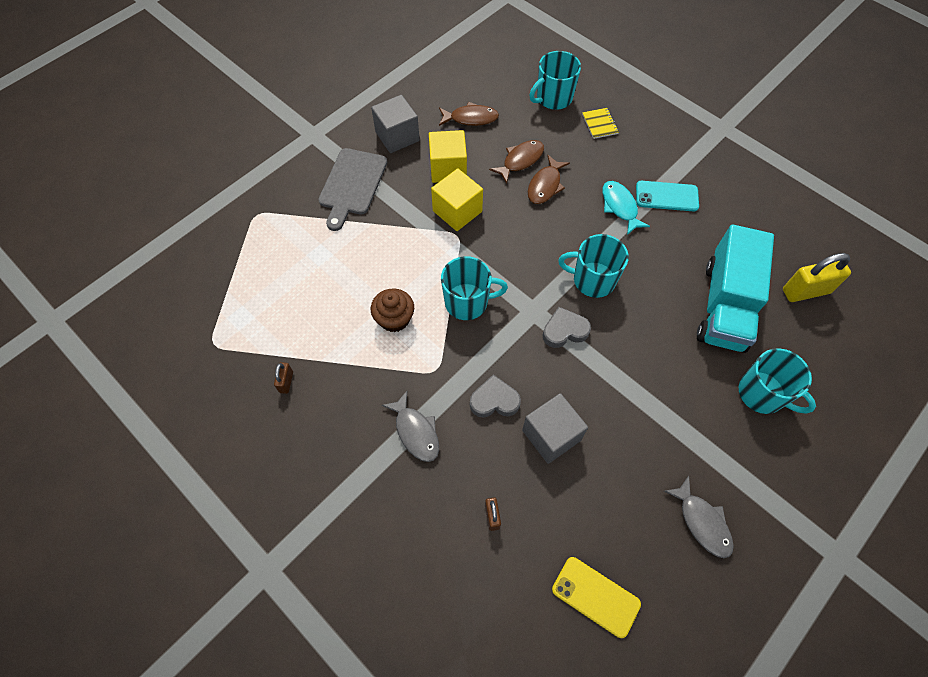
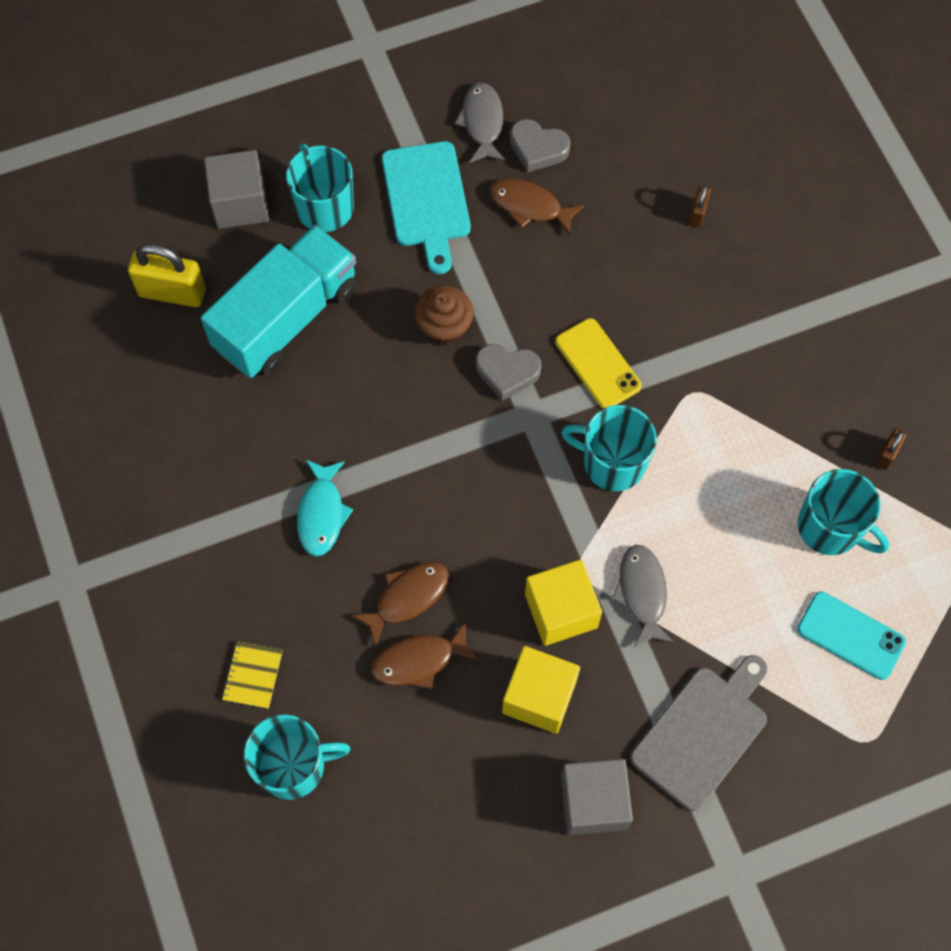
camera: 155 degrees left, 5 degrees up
brown cupcake [371,288,414,332] -> brown cupcake moved to [414,285,474,345]
grey fish [382,391,439,462] -> grey fish moved to [612,545,674,648]
brown fish [439,102,499,126] -> brown fish moved to [489,178,584,235]
grey heart [470,374,521,418] -> grey heart moved to [510,119,571,172]
grey cube [522,393,588,464] -> grey cube moved to [204,150,269,229]
yellow phone [552,557,641,638] -> yellow phone moved to [555,318,642,409]
turquoise mug [558,234,629,298] -> turquoise mug moved to [798,469,889,555]
turquoise phone [636,181,699,211] -> turquoise phone moved to [797,592,906,680]
none -> turquoise cutting board [382,141,471,274]

